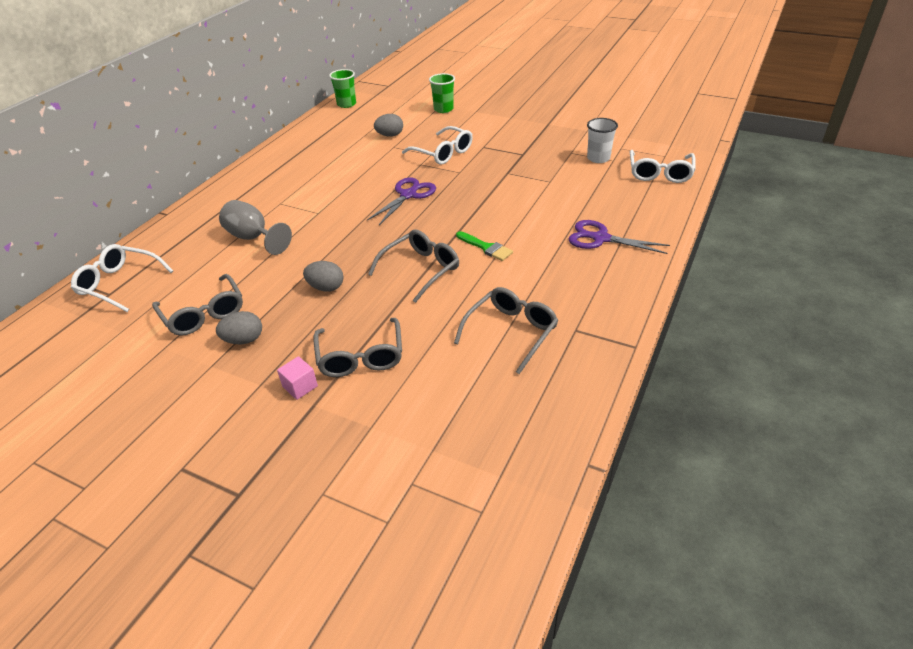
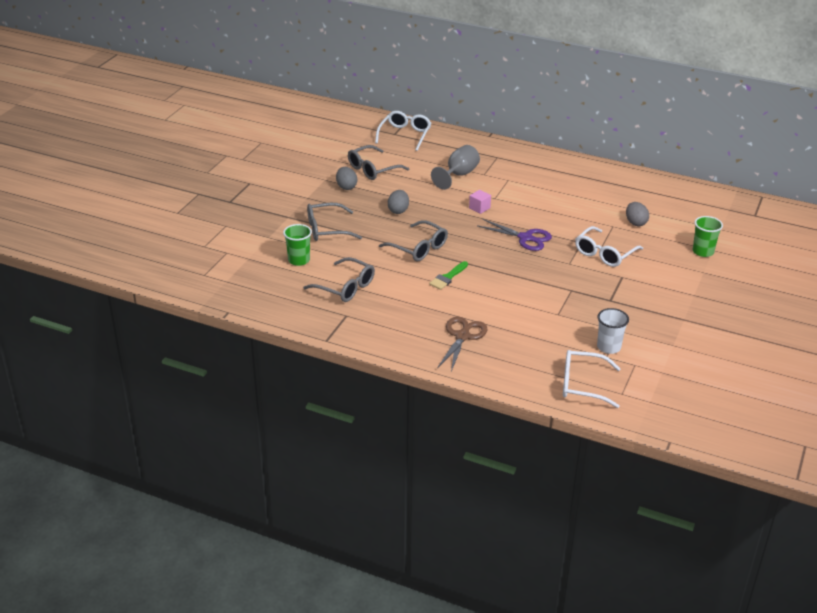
camera: 85 degrees right, 5 degrees down
pink cube [277,356,318,400] -> pink cube moved to [469,190,491,214]
green cup [329,69,356,108] -> green cup moved to [283,224,312,266]
purple scissors [569,220,670,254] -> brown scissors [437,317,487,372]

